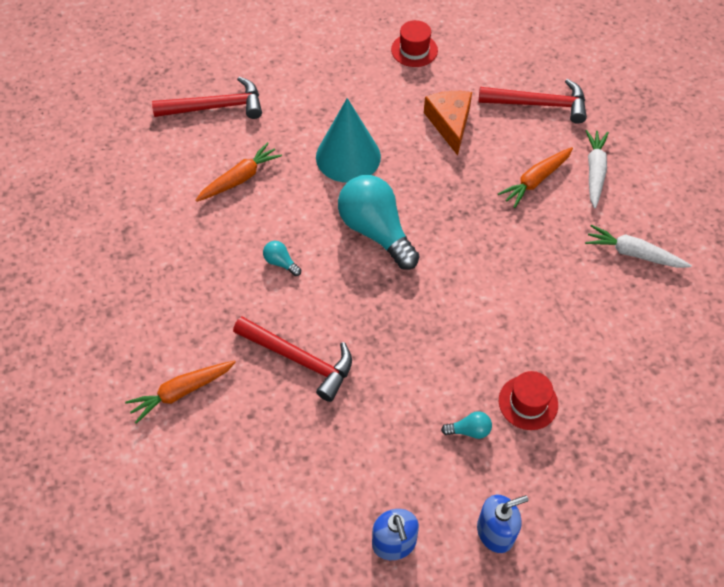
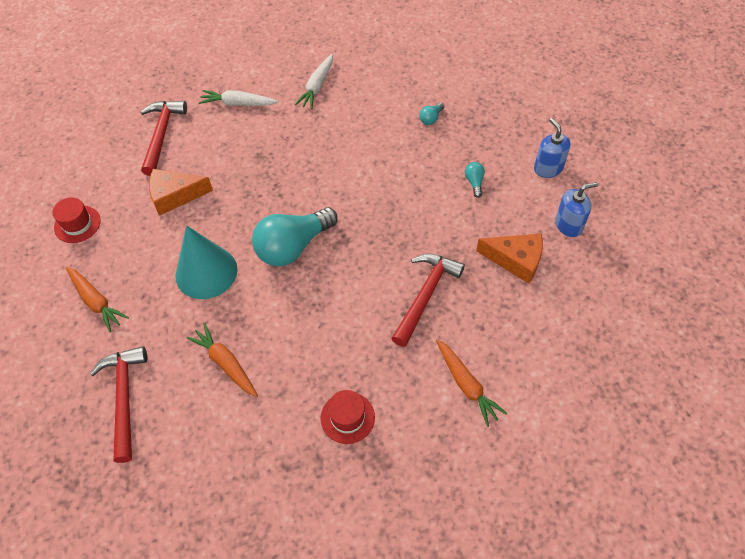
camera: 90 degrees left, 0 degrees up
turquoise light bulb [263,241,301,276] -> turquoise light bulb moved to [419,102,444,125]
orange carrot [498,147,573,208] -> orange carrot moved to [66,267,129,332]
red hat [499,371,558,430] -> red hat moved to [320,390,375,444]
none -> orange cheese [476,234,543,284]

